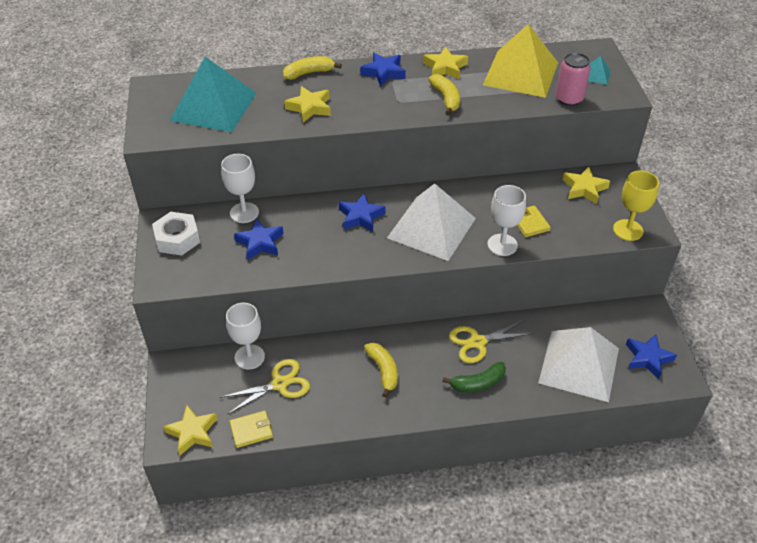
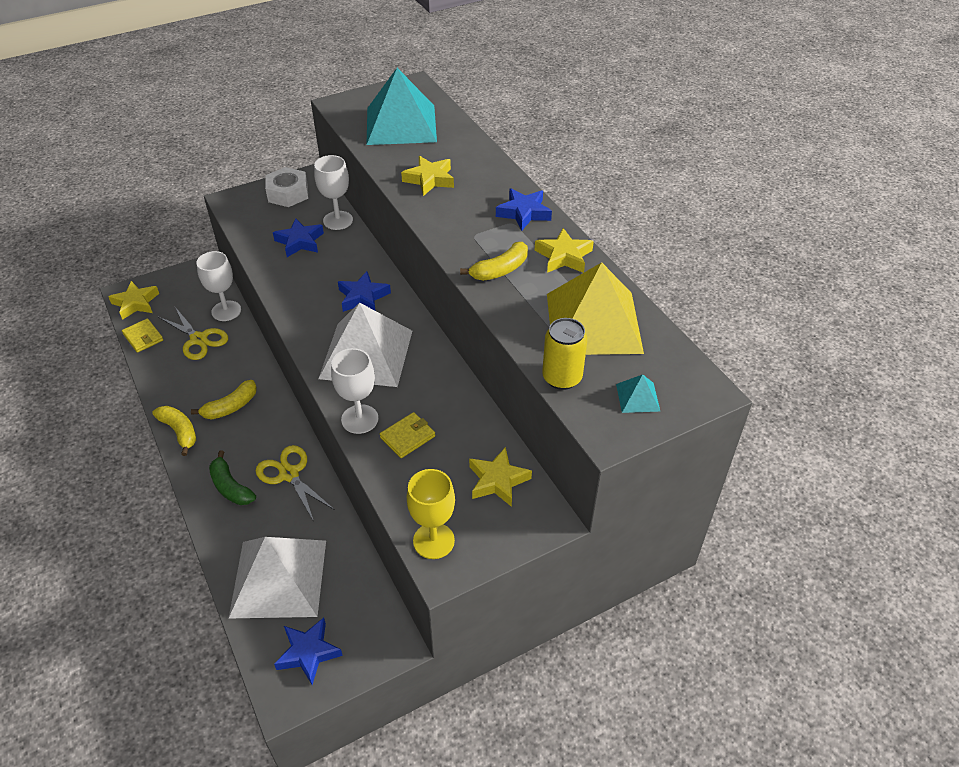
camera: 70 degrees right, 0 degrees up
yellow banana [283,56,342,80] -> yellow banana moved to [152,406,196,456]
pink can [556,53,591,106] -> yellow can [542,318,587,390]

